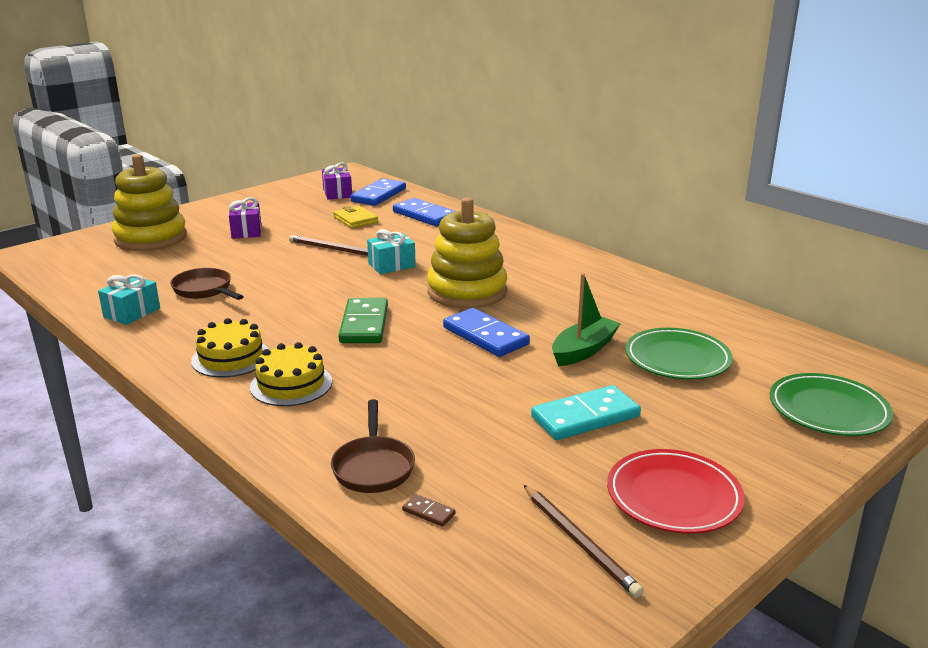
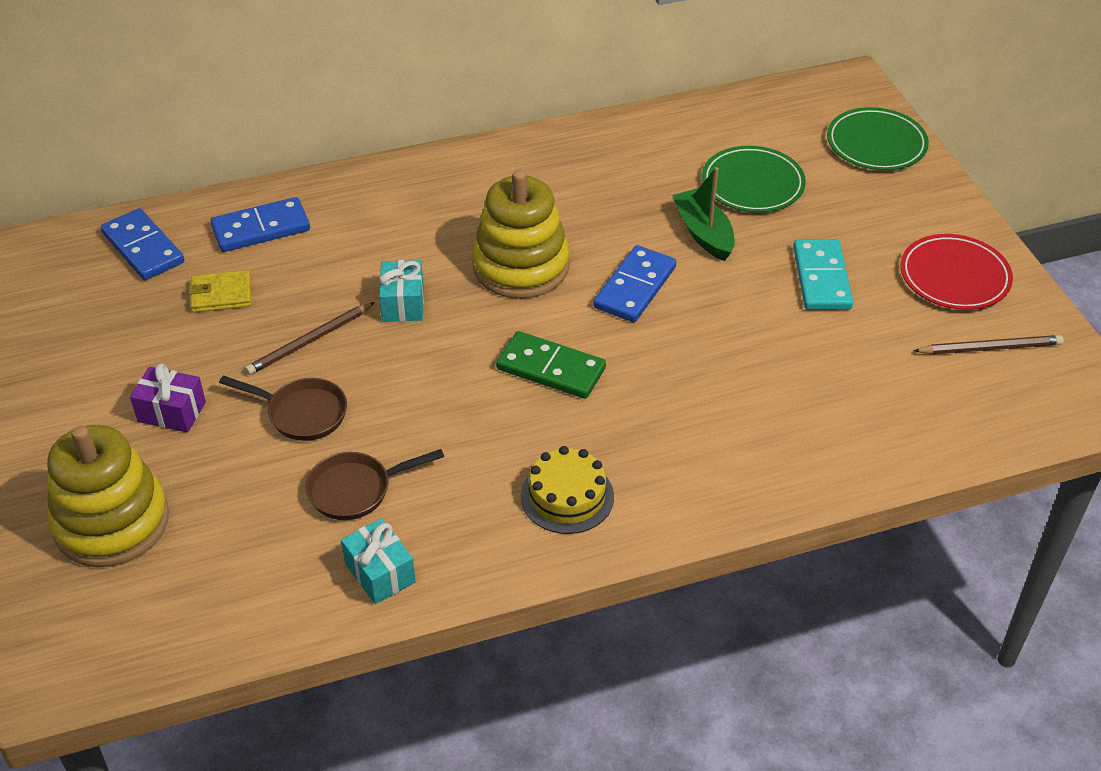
camera: 65 degrees left, 20 degrees up
yellow cake [250,342,332,406] -> none
purple gift [322,163,352,200] -> none
brown pan [331,399,415,493] -> brown pan moved to [219,375,347,441]
brown domino [402,494,456,527] -> none
blue domino [443,308,530,357] -> blue domino turned 45 degrees counterclockwise [594,245,676,322]

